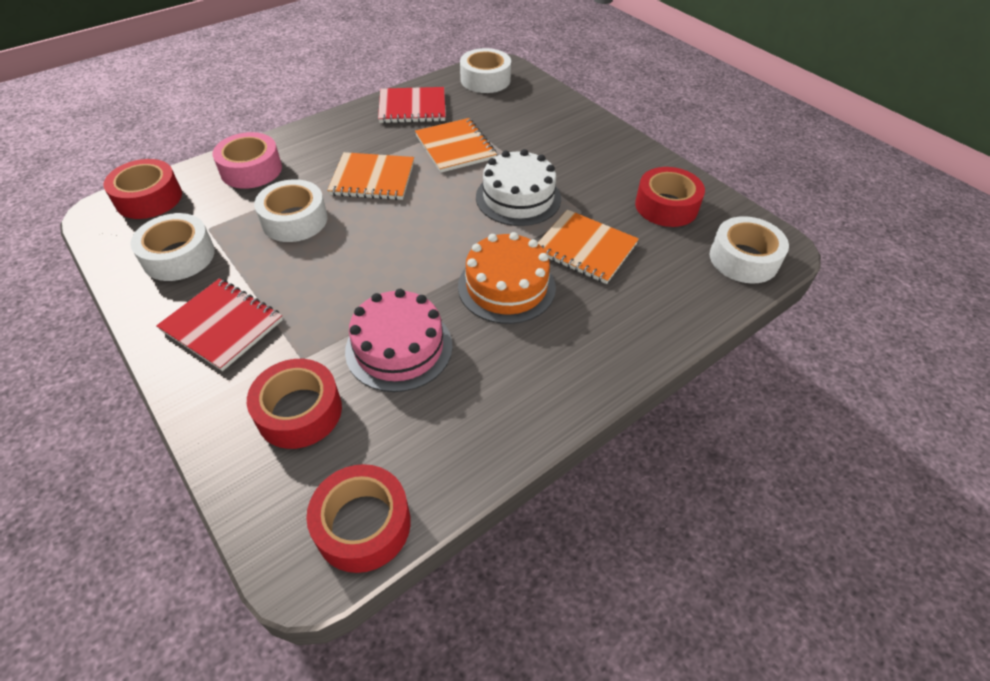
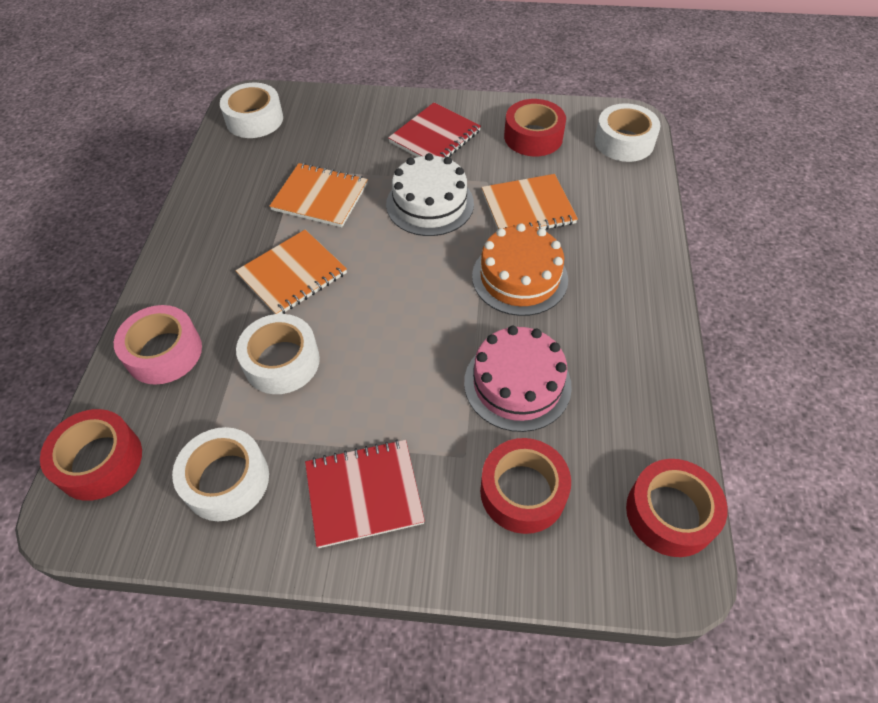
camera: 45 degrees left, 5 degrees up
red notebook [378,87,446,123] -> red notebook moved to [388,103,481,158]

